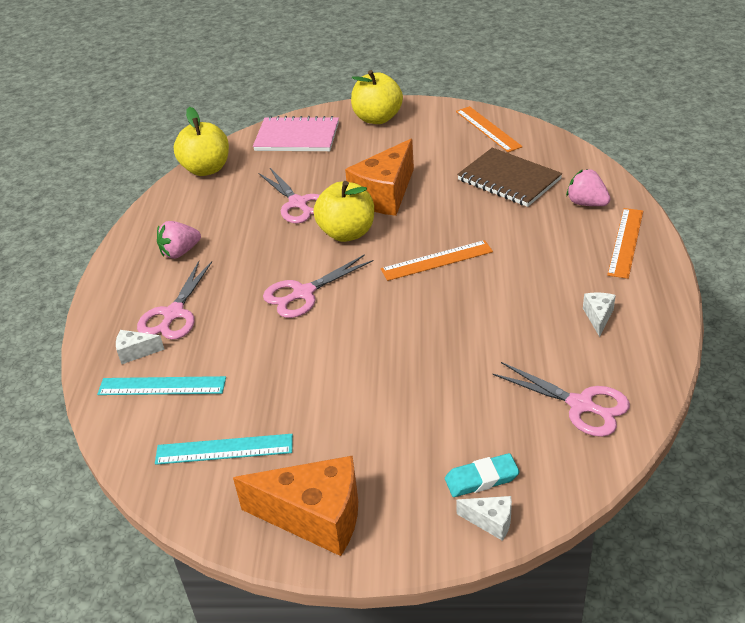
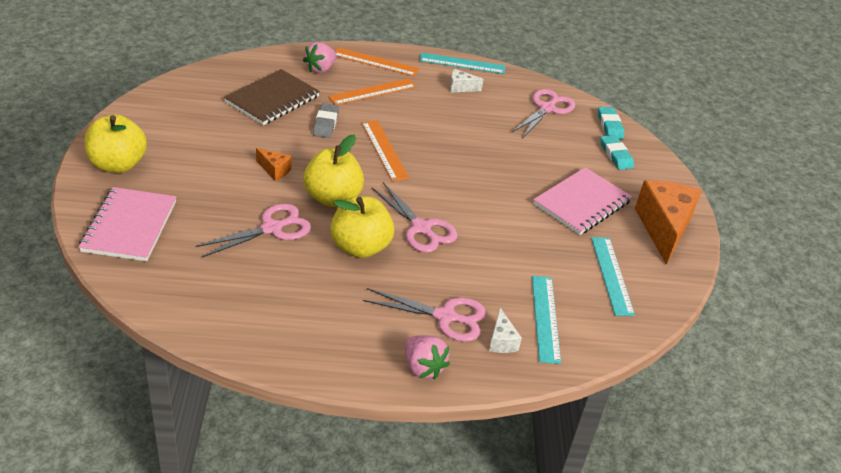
camera: 100 degrees left, 0 degrees up
pink strawberry [157,221,201,259] -> pink strawberry moved to [405,335,450,380]
yellow apple [174,107,229,176] -> yellow apple moved to [330,196,394,258]
orange cheese [345,139,414,216] -> orange cheese [256,148,292,181], size x0.45
orange ruler [456,106,523,152] -> orange ruler moved to [328,78,416,105]
white cheese [456,496,512,541] -> none
none -> grey eraser [313,103,339,138]
none -> turquoise ruler [419,53,505,74]
none -> pink notebook [533,167,632,235]
none -> turquoise eraser [598,107,624,139]

